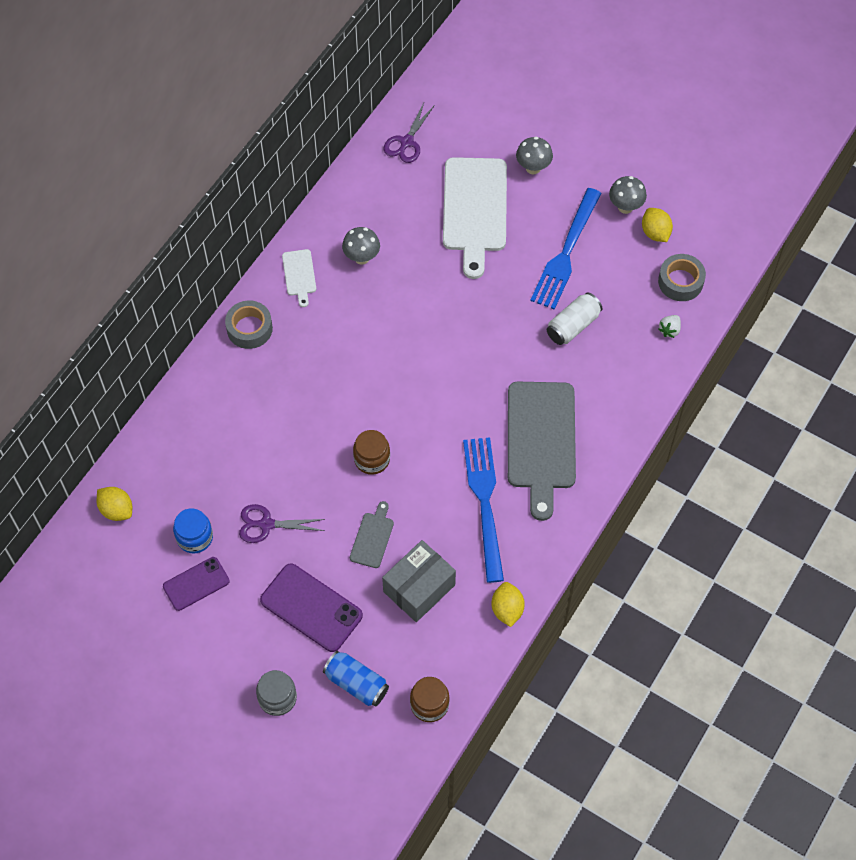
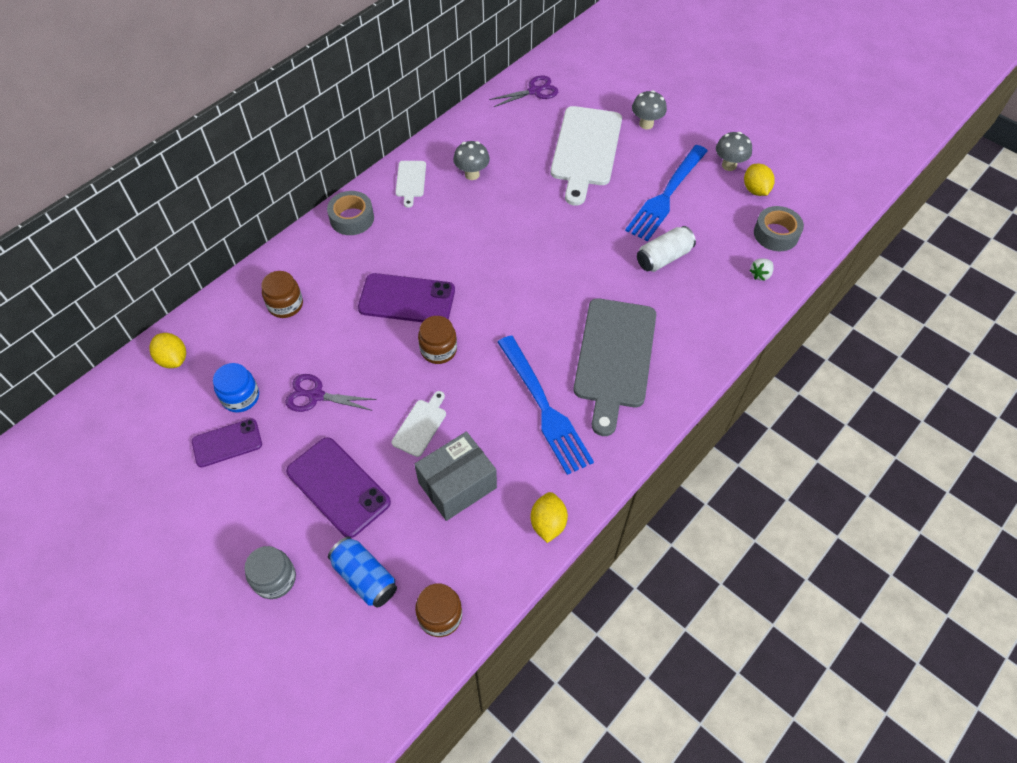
camera: 10 degrees right, 5 degrees down
grey cutting board [350,501,394,568] -> white cutting board [392,391,446,457]
purple scissors [383,103,435,163] -> purple scissors turned 150 degrees counterclockwise [489,76,558,107]
blue fork [463,437,504,583] -> blue fork turned 150 degrees clockwise [498,335,594,475]
none -> brown jar [261,271,303,318]
none -> purple phone [358,273,455,322]

